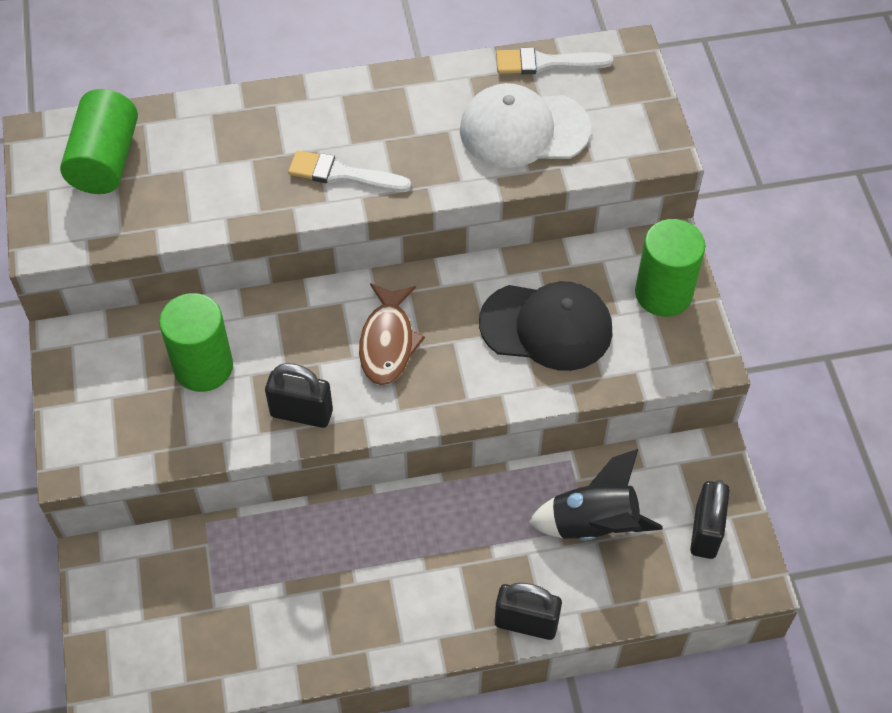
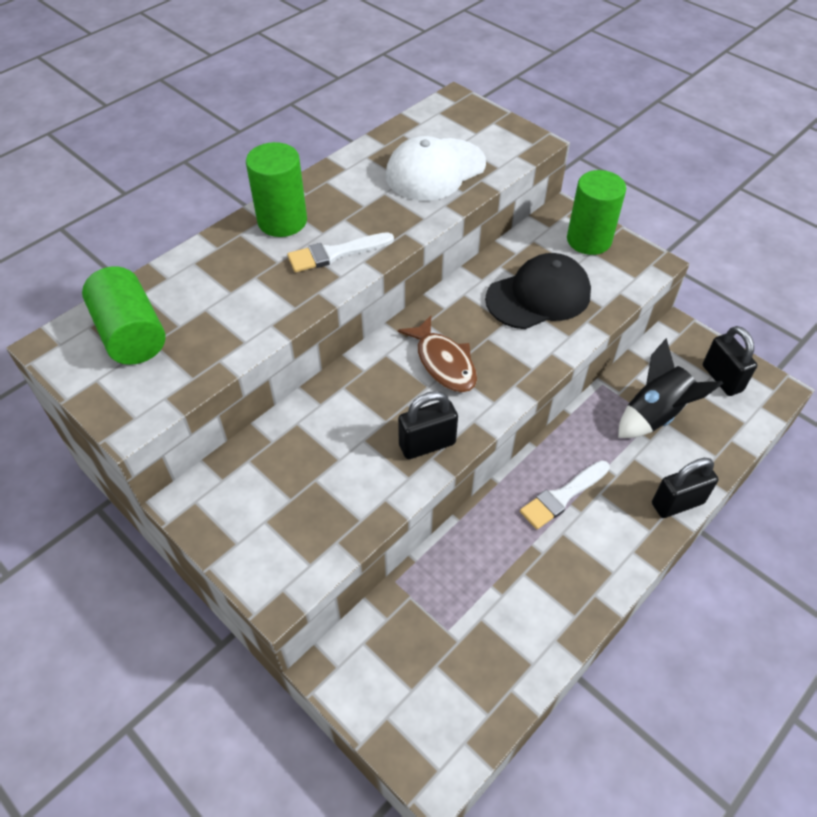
camera: 35 degrees left, 5 degrees down
green cylinder [159,293,233,392] -> green cylinder moved to [246,142,307,237]
white brush [496,48,613,74] -> white brush moved to [520,460,610,529]

